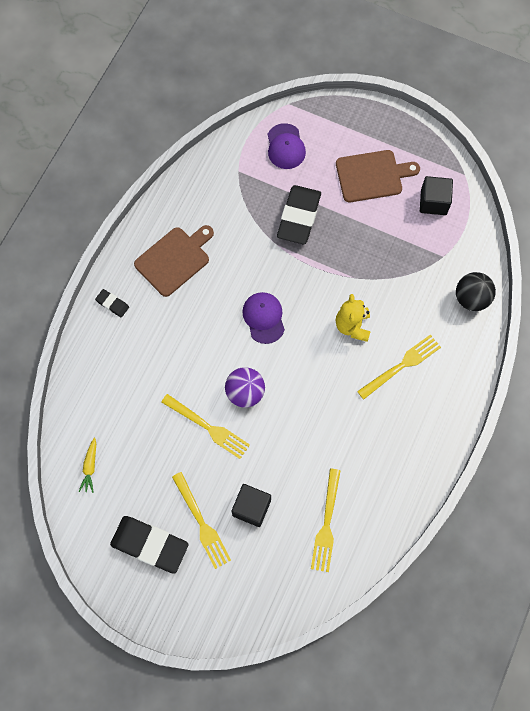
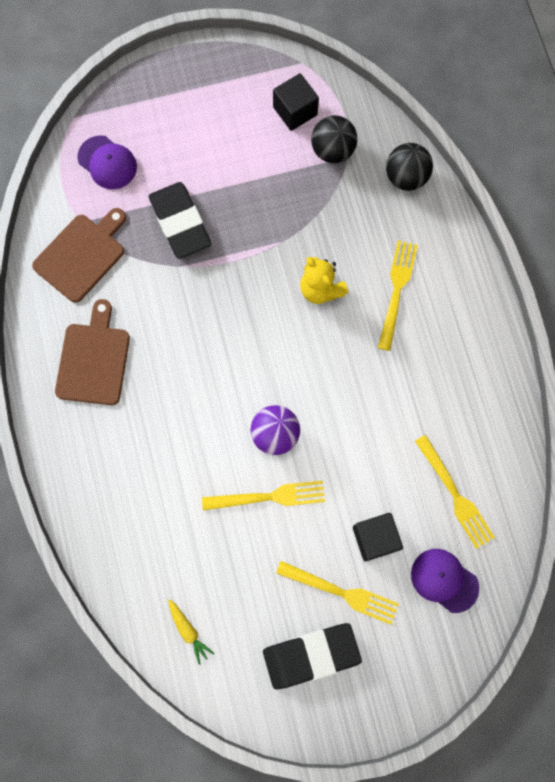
camera: 40 degrees left, 5 degrees up
black eraser [95,289,129,317] -> none
purple cap [242,292,285,344] -> purple cap moved to [411,549,479,613]
brown cutting board [336,150,420,202] -> brown cutting board moved to [32,208,126,303]
none -> black ball [311,116,357,163]

